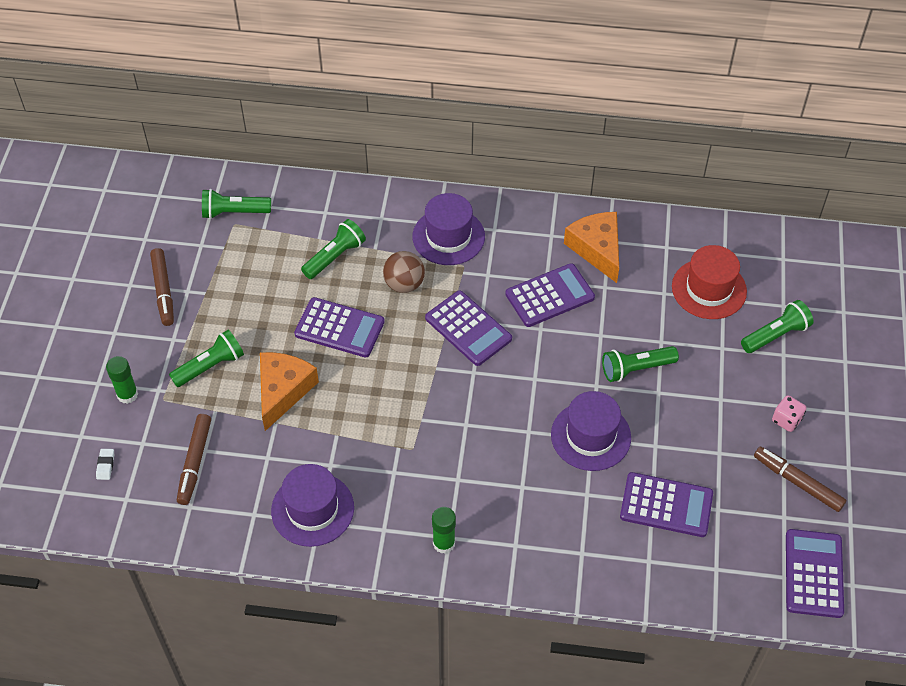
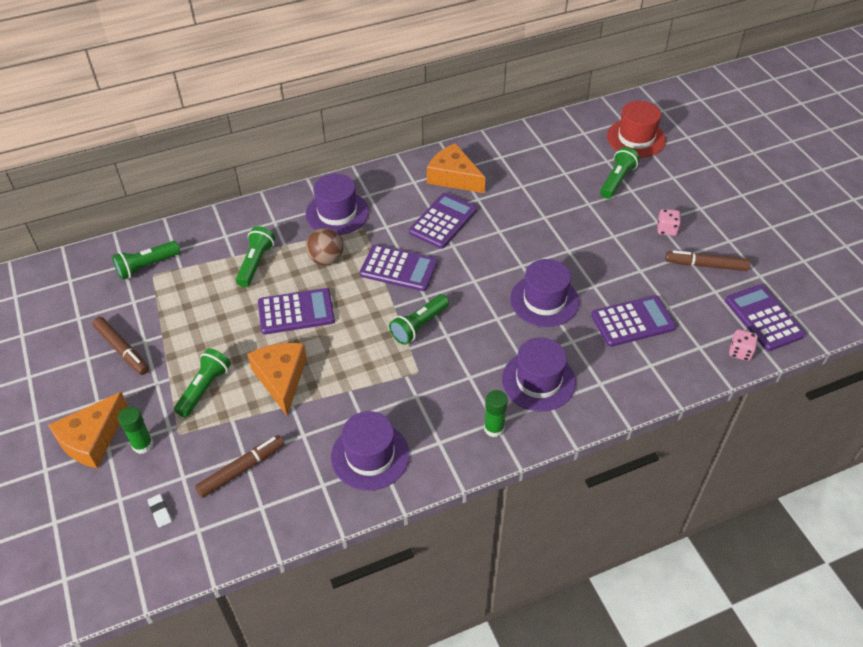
camera: 30 degrees left, 5 degrees down
brown marker [177,414,211,505] -> brown marker turned 105 degrees counterclockwise [195,435,284,498]
green flashlight [602,346,679,382] -> green flashlight moved to [389,294,449,345]
red hat [672,245,747,319] -> red hat moved to [607,101,666,158]
none -> orange cheese [48,392,128,469]
none -> purple hat [502,338,576,412]
none -> pink dice [729,329,758,361]

